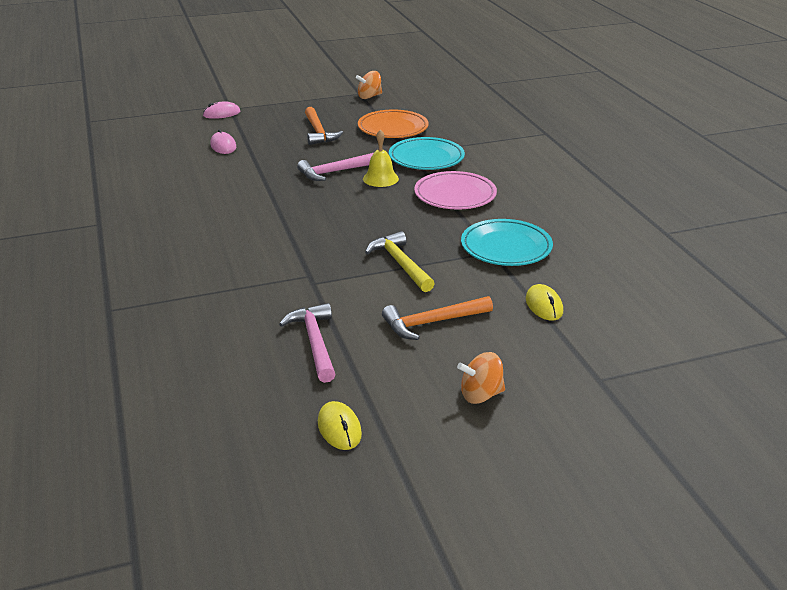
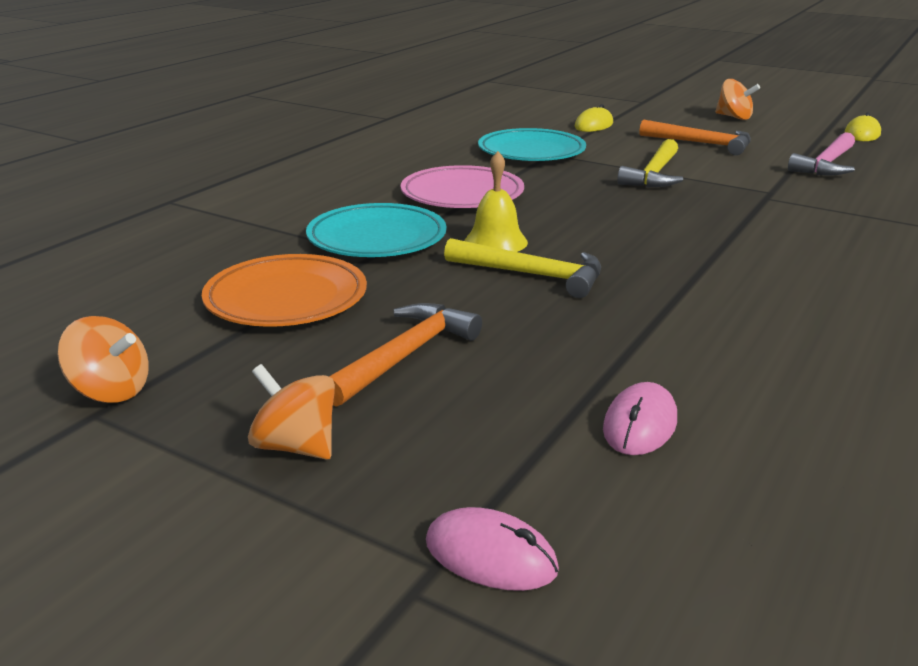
camera: 130 degrees left, 5 degrees down
pink hammer [297,153,373,181] -> yellow hammer [444,238,601,298]
none -> orange spinning top [248,364,335,460]

